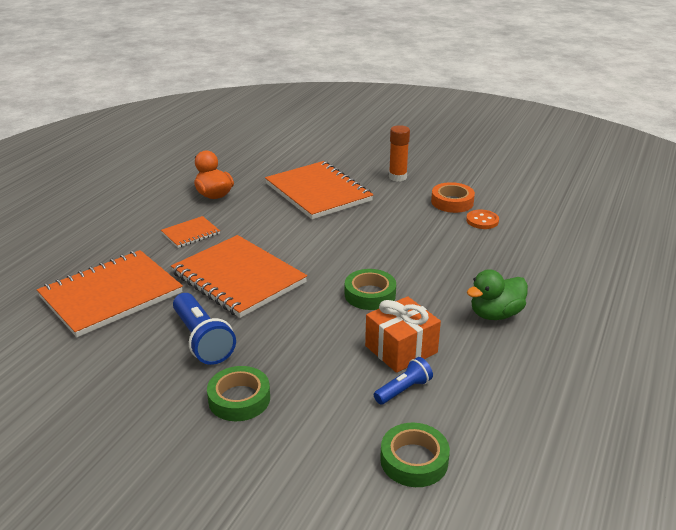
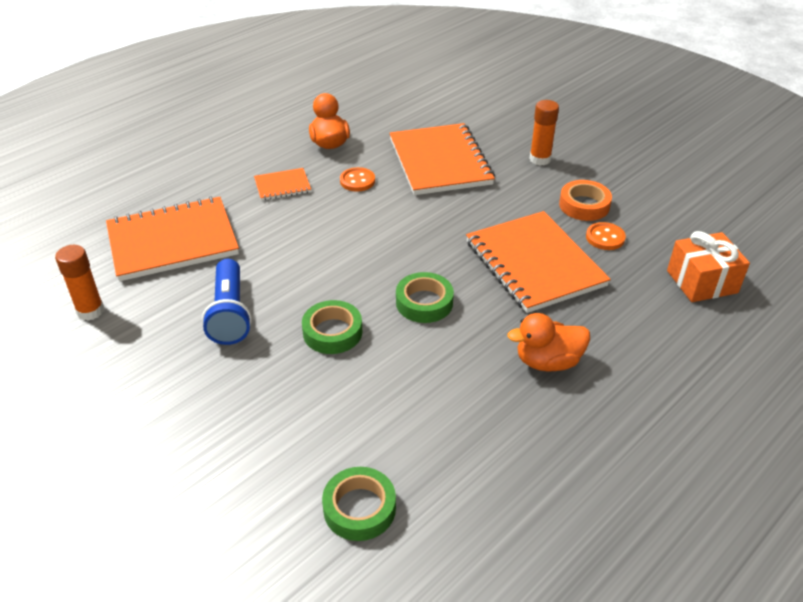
camera: 20 degrees right, 10 degrees up
orange notebook [171,235,307,318] -> orange notebook moved to [466,211,611,313]
green tape [207,366,270,421] -> green tape moved to [302,300,362,354]
orange gift [365,296,441,373] -> orange gift moved to [667,231,750,302]
blue flashlight [374,357,433,405] -> none
green duck [467,269,528,320] -> orange duck [507,313,590,372]
none -> orange glue stick [55,245,104,321]
none -> orange button [340,167,375,192]

